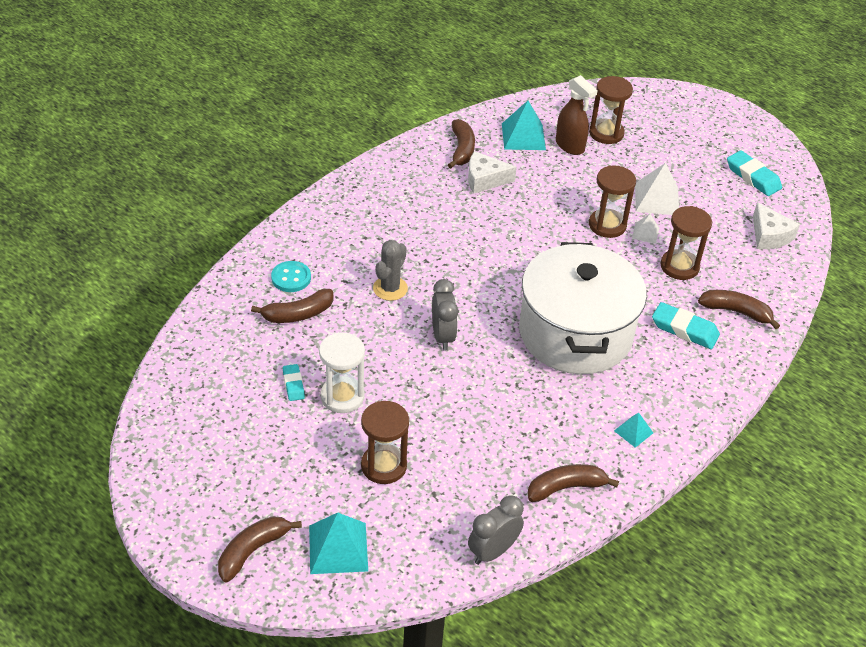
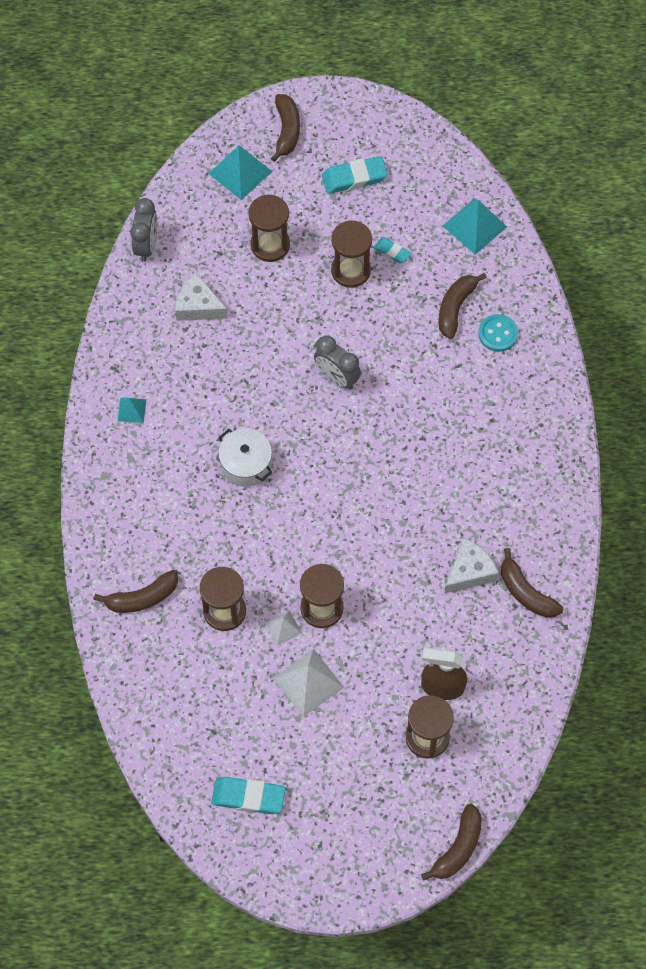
camera: 140 degrees right, 20 degrees up
white hourglass [319,333,365,413] -> brown hourglass [331,220,372,288]
grey cactus [373,240,408,301] -> none
turquoise pyramid [502,101,546,150] -> turquoise pyramid moved to [443,198,507,255]
white pot [519,242,647,374] -> white pot [218,428,273,487], size x0.44
brown banana [528,464,619,502] -> brown banana moved to [421,804,482,881]
turquoise eraser [652,302,720,349] -> turquoise eraser moved to [322,156,388,194]
white cheese [753,202,800,249] -> white cheese moved to [175,273,228,321]

